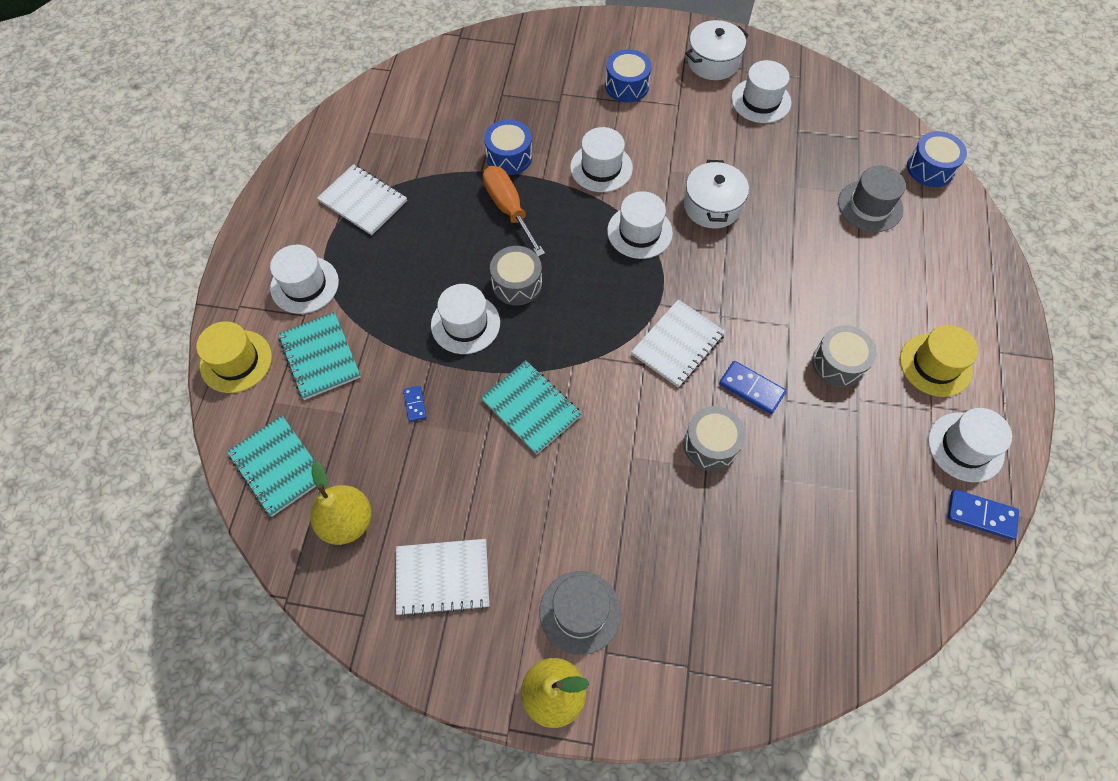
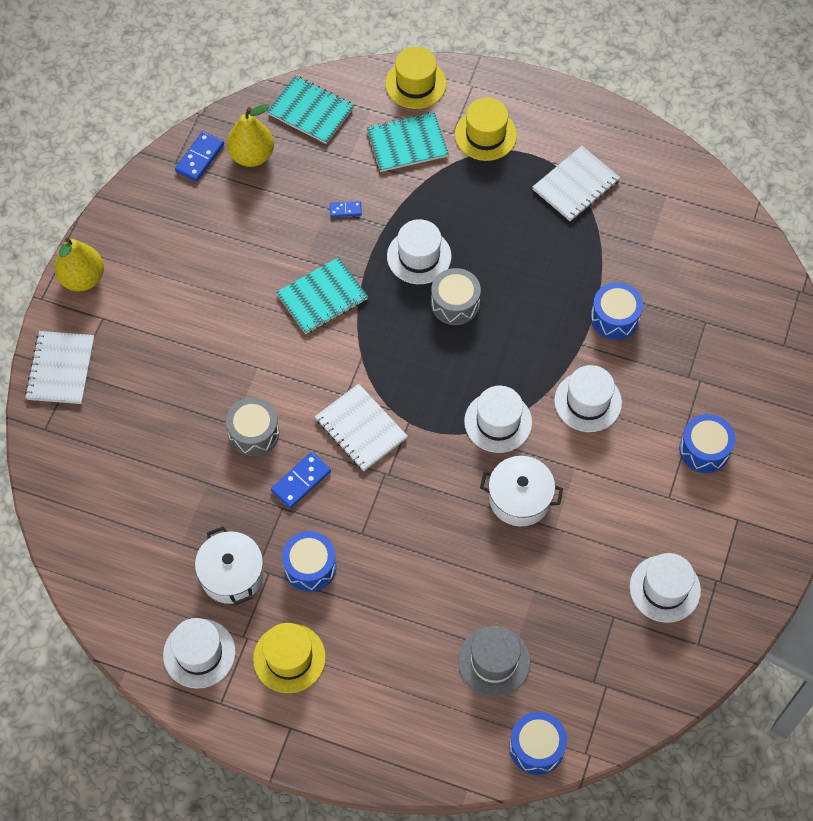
camera: 100 degrees right, 0 degrees up
turquoise notebook [227,416,316,517] -> turquoise notebook turned 60 degrees clockwise [267,75,354,144]
white hat [270,245,339,314] -> yellow hat [455,98,517,161]
white notebook [396,539,489,617] -> white notebook moved to [25,331,94,404]
orange screwdriver [483,166,545,257] -> none
grey hat [539,571,621,655] -> none
white pot [685,20,749,80] -> white pot moved to [195,526,264,605]
grey drum [812,325,877,388] -> blue drum [282,531,336,592]
blue domino [947,489,1019,540] -> blue domino moved to [175,131,224,182]

